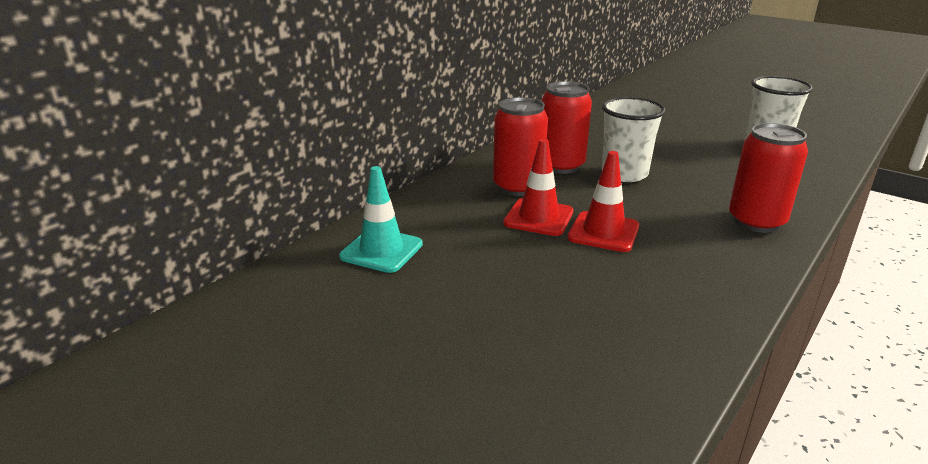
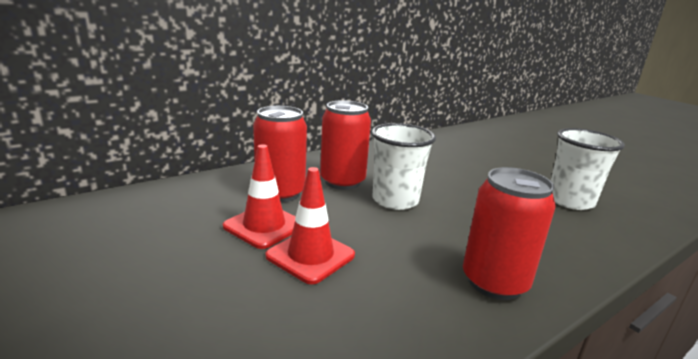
camera: 15 degrees right, 5 degrees down
turquoise traffic cone [339,166,423,273] -> none

